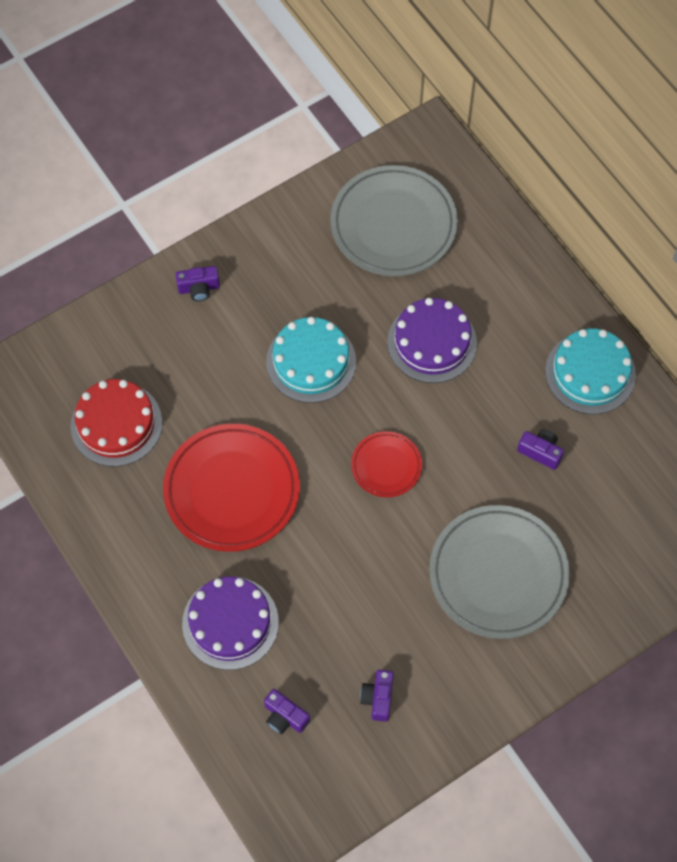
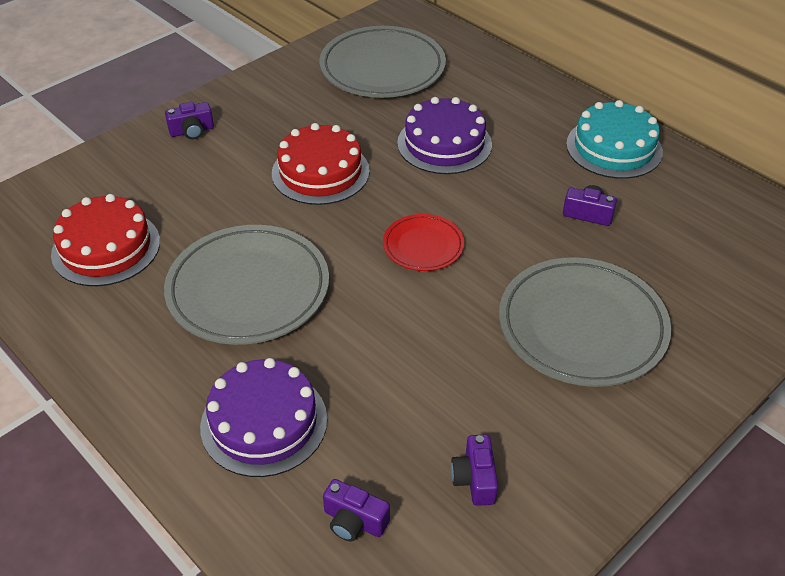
camera: 10 degrees left, 20 degrees down
red plate [163,424,300,552] -> grey plate [164,225,329,345]
turquoise cake [266,317,356,403] -> red cake [272,123,370,205]

